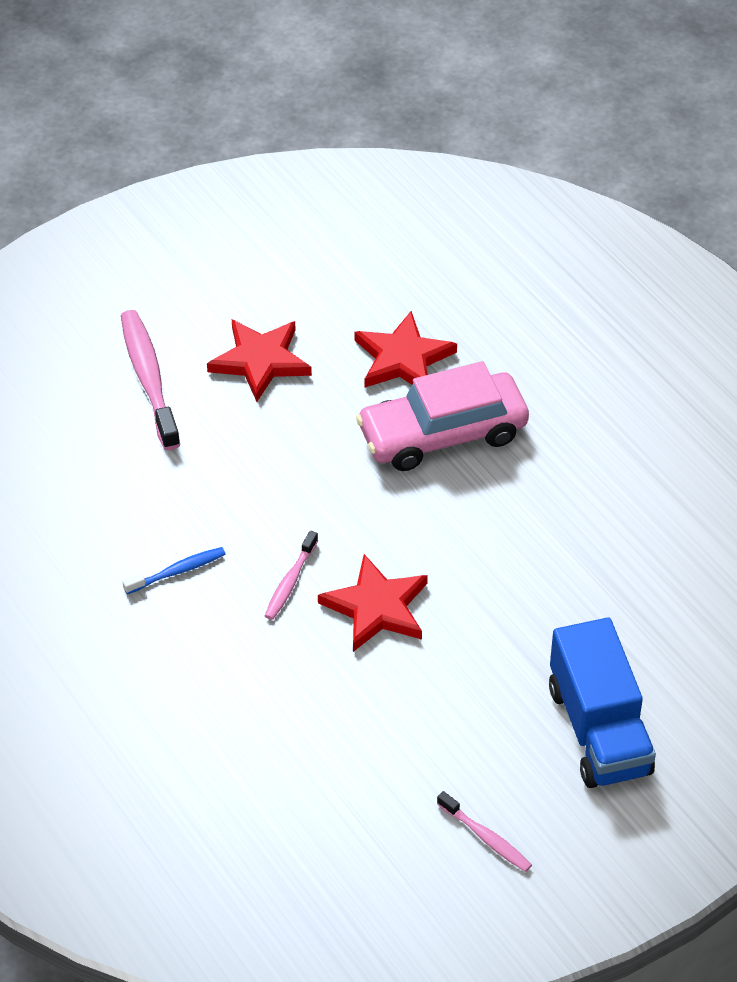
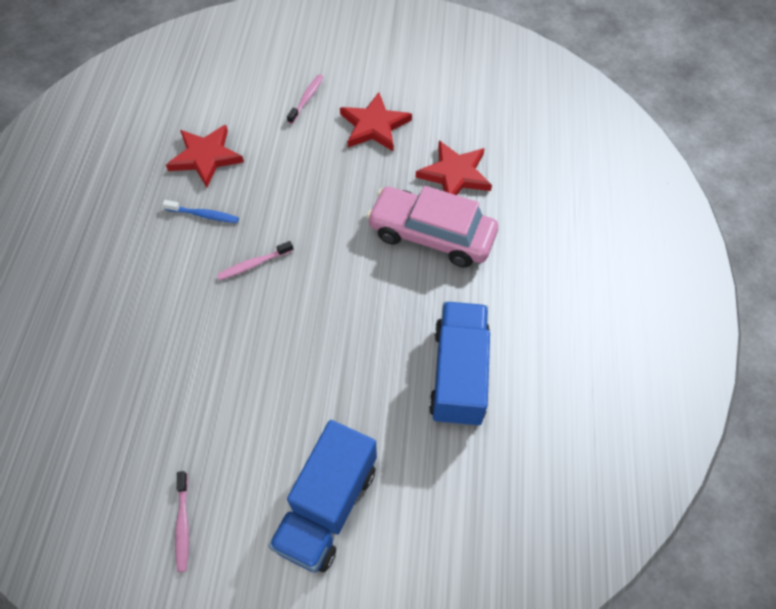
camera: 40 degrees right, 10 degrees up
pink toothbrush [121,310,180,450] -> pink toothbrush [287,74,324,124], size x0.55
red star [318,554,428,652] -> red star moved to [166,125,244,187]
none -> blue truck [429,302,490,426]

